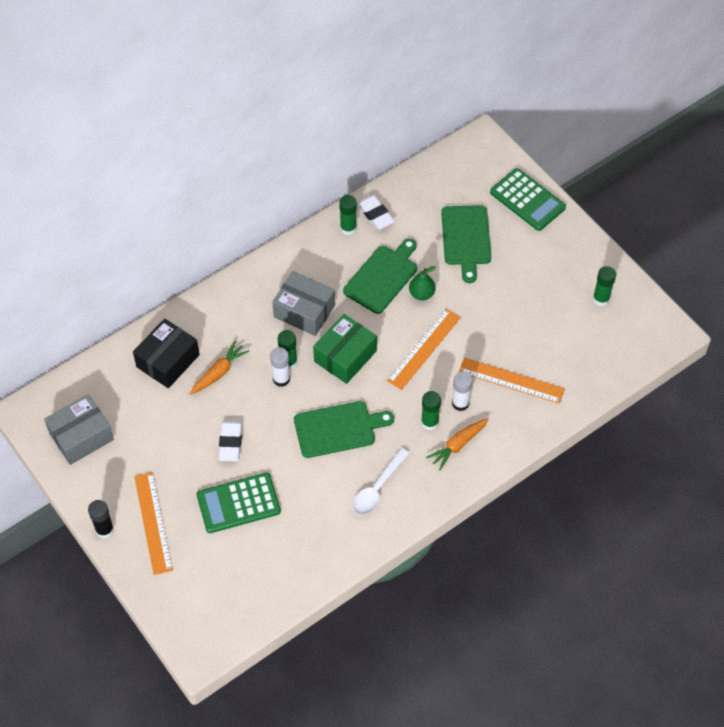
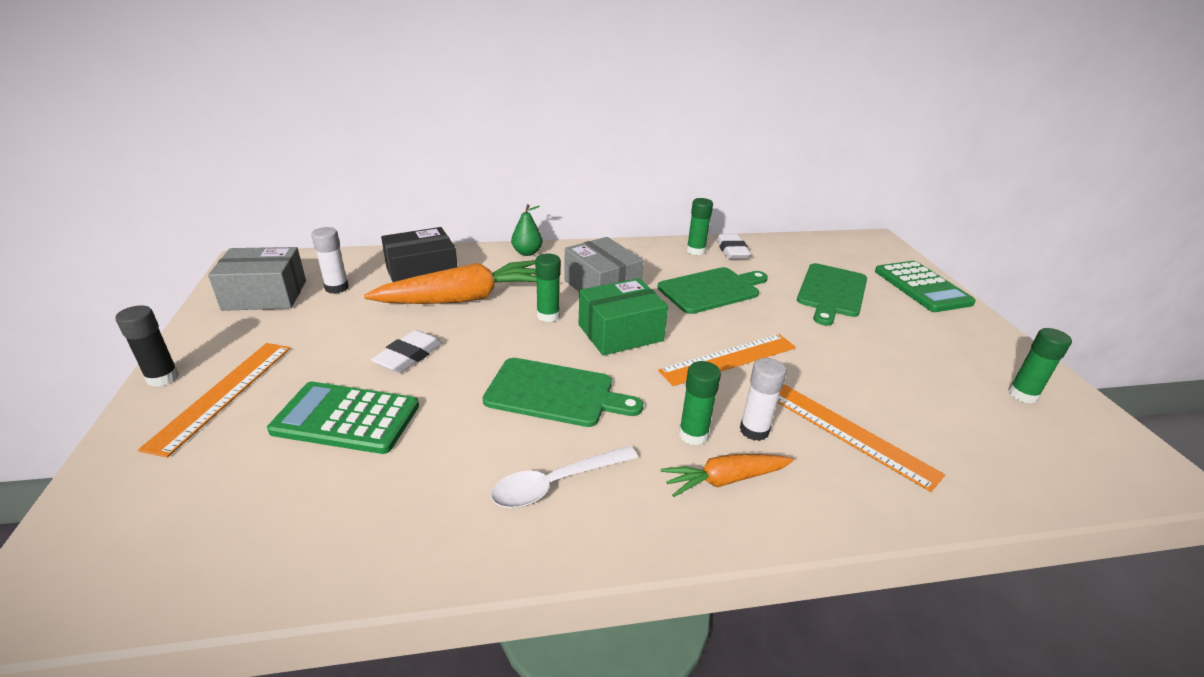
camera: 25 degrees right, 25 degrees down
orange carrot [190,340,249,394] -> orange carrot [364,260,537,304], size x1.82
white glue stick [270,347,290,387] -> white glue stick moved to [311,227,349,294]
green pear [409,266,436,300] -> green pear moved to [511,204,542,256]

